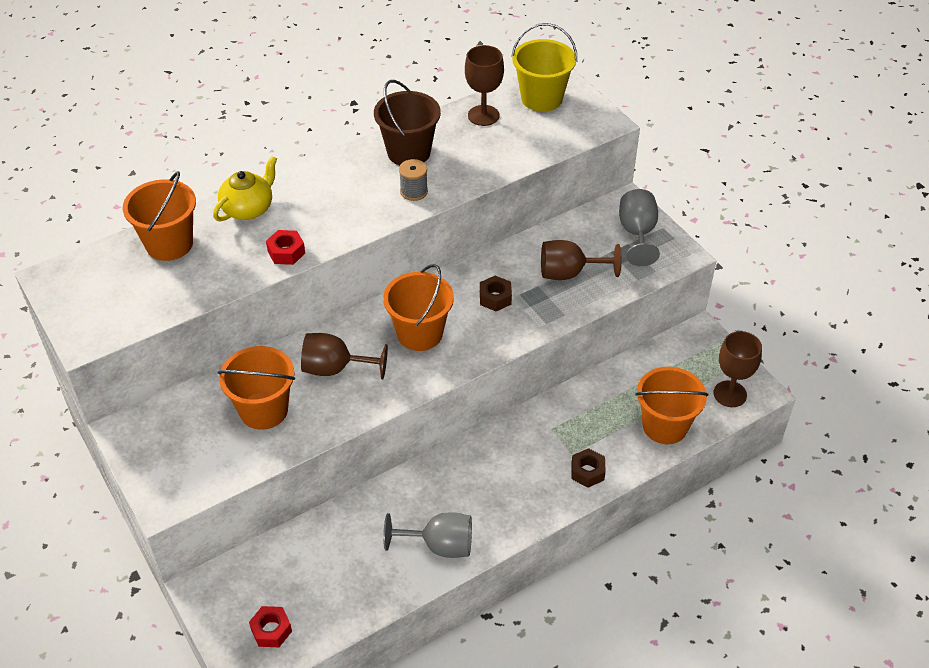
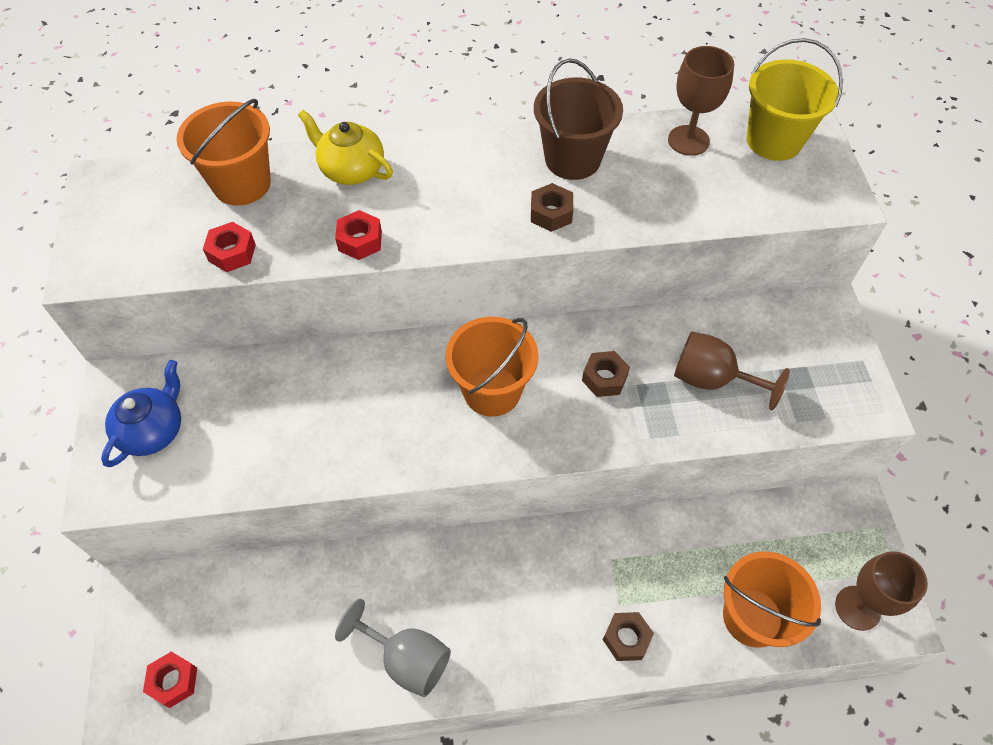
camera: 25 degrees right, 10 degrees up
yellow teapot [213,156,277,222] -> yellow teapot turned 120 degrees counterclockwise [298,110,393,185]
orange bucket [217,346,295,430] -> none
brown goblet [301,333,388,379] -> none
grey spool [399,159,428,201] -> brown nut [531,183,573,232]
grey goblet [619,189,660,266] -> none
none -> blue teapot [101,360,181,467]
none -> red nut [203,222,256,272]

